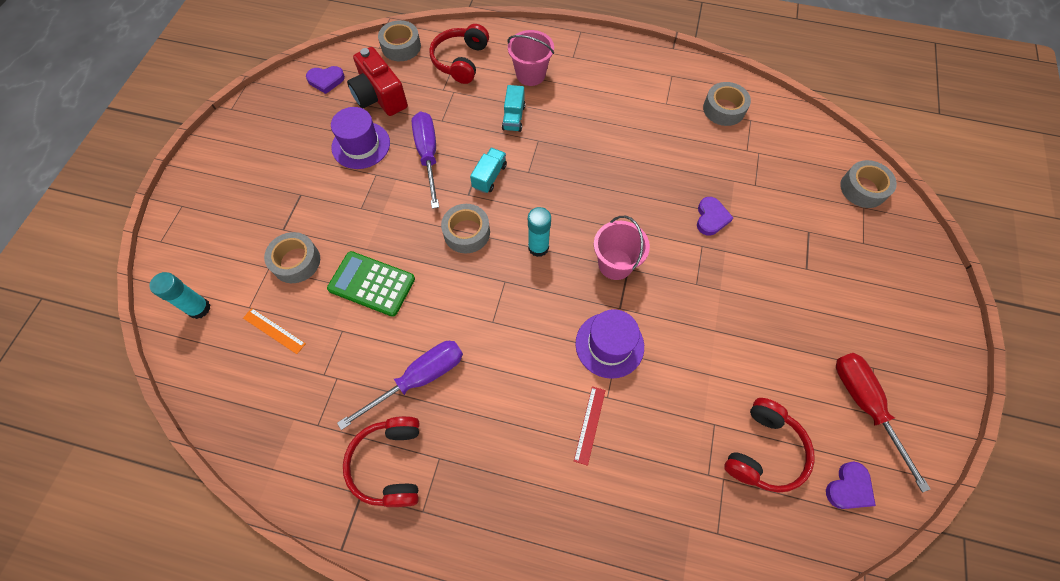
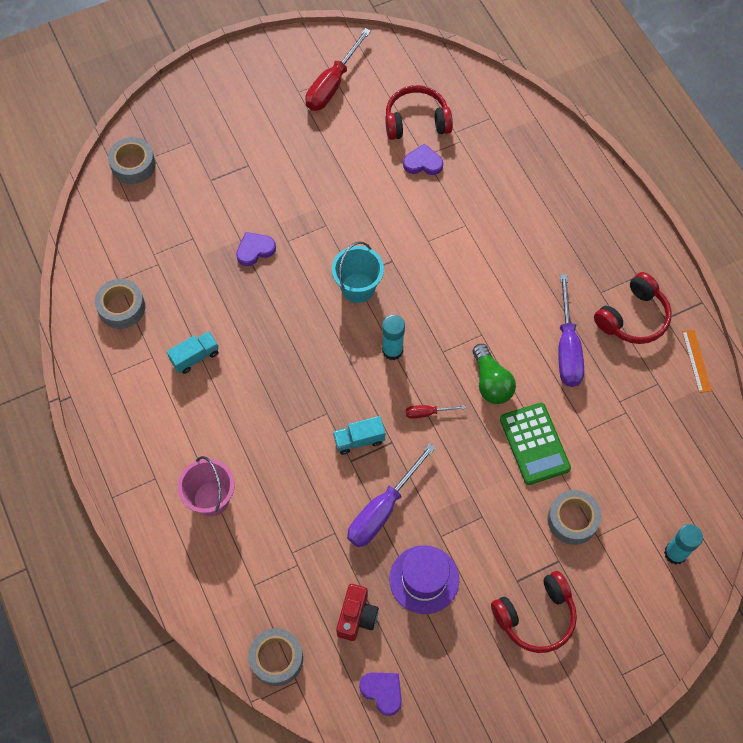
camera: 130 degrees left, 0 degrees up
orange ruler [243,308,306,354] -> orange ruler moved to [682,330,712,393]
purple screwdriver [337,341,463,430] -> purple screwdriver turned 105 degrees counterclockwise [558,274,584,387]
red camera [347,47,408,116] -> red camera [336,584,379,641], size x0.66
red headphones [429,24,489,84] -> red headphones moved to [491,571,577,653]
grey tape [441,204,490,254] -> red screwdriver [406,405,466,419]
turquoise truck [502,85,525,132] -> turquoise truck moved to [167,331,219,374]
red ruler [574,386,606,466] -> none
purple hat [575,309,644,379] -> none
pink bucket [594,216,650,280] -> turquoise bucket [332,241,384,303]
purple heart [826,461,876,509] -> purple heart moved to [403,143,443,175]
none -> green light bulb [473,344,516,404]

